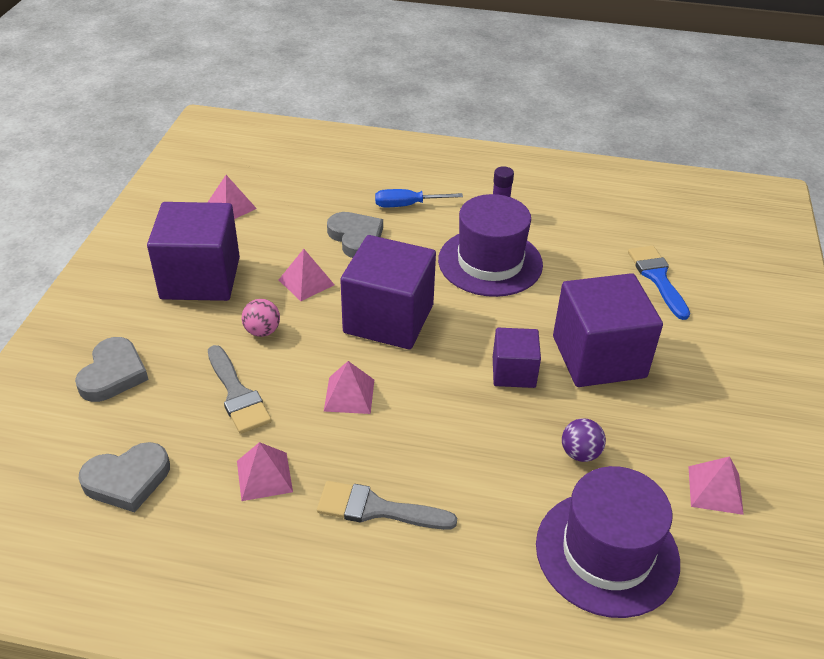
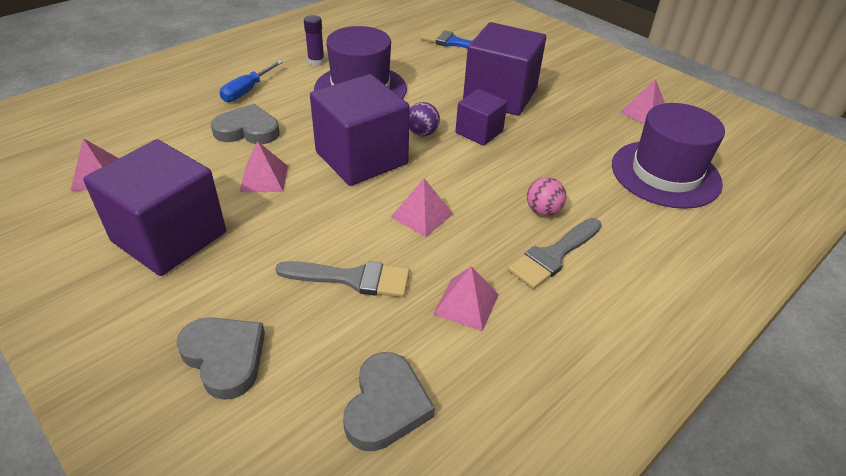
camera: 55 degrees left, 0 degrees up
pink ball [242,299,280,337] -> pink ball moved to [527,177,566,216]
purple ball [562,418,606,462] -> purple ball moved to [409,102,440,136]

